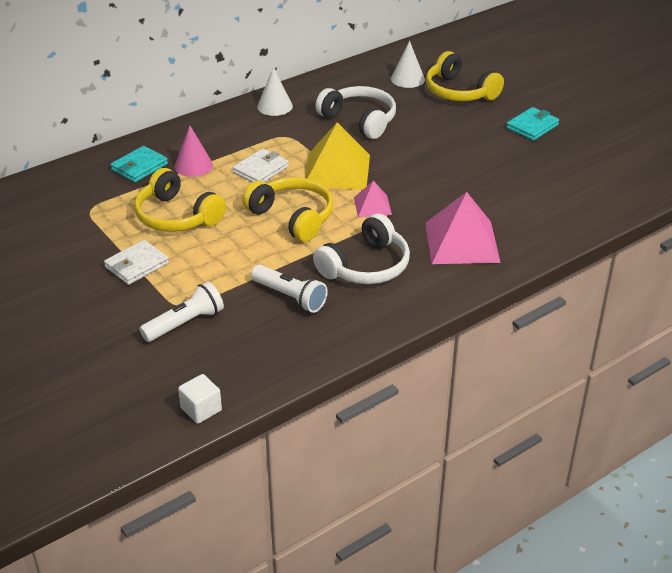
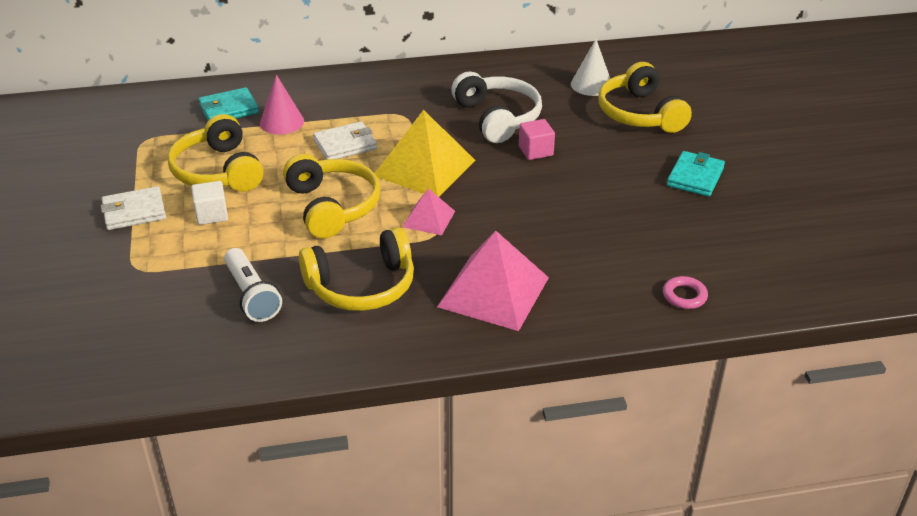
camera: 25 degrees right, 0 degrees up
white flashlight [139,281,224,342] -> none
white cube [178,374,222,424] -> white cube moved to [191,181,228,225]
white cone [257,67,293,116] -> none
white headphones [313,214,410,284] -> yellow headphones [299,227,414,311]
turquoise wallet [506,107,559,141] -> turquoise wallet turned 45 degrees counterclockwise [667,151,725,197]
none -> pink cube [519,119,555,160]
none -> pink ring [663,276,708,309]

